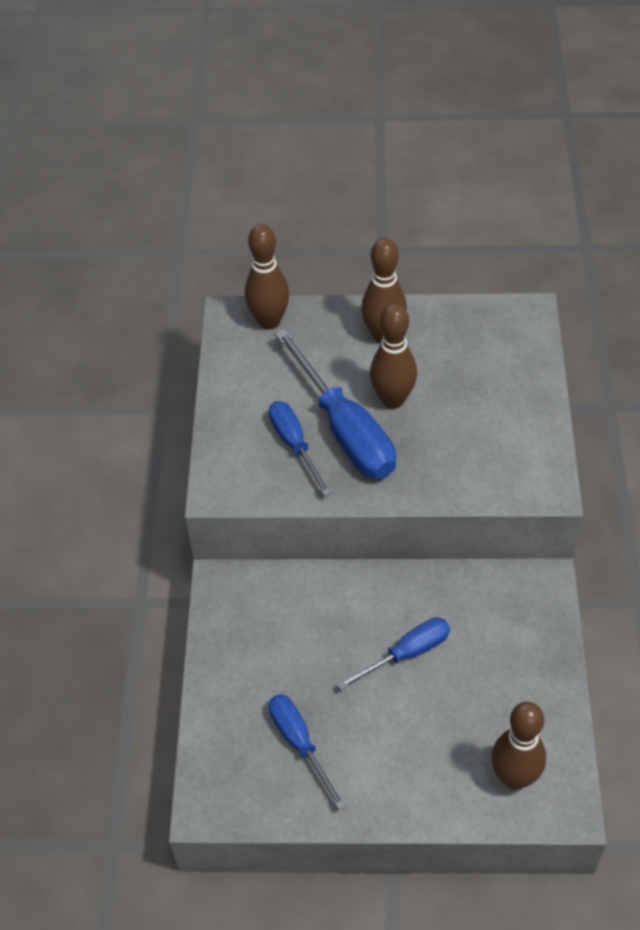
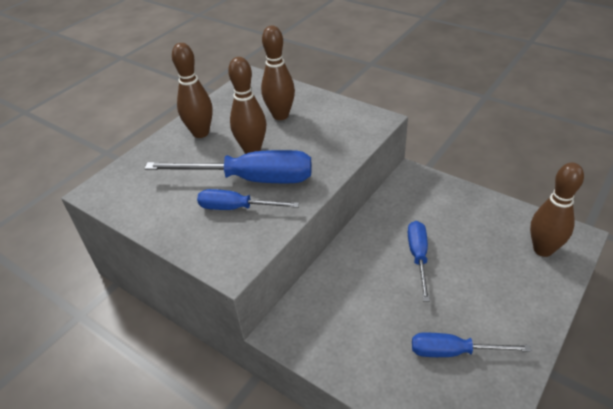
camera: 55 degrees left, 10 degrees down
brown bowling pin [245,224,289,330] -> brown bowling pin moved to [261,26,295,120]

